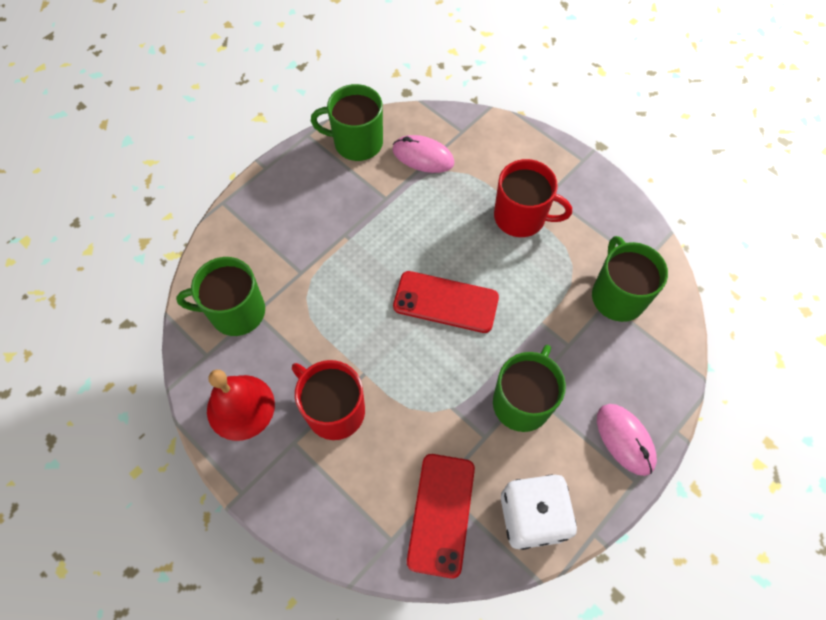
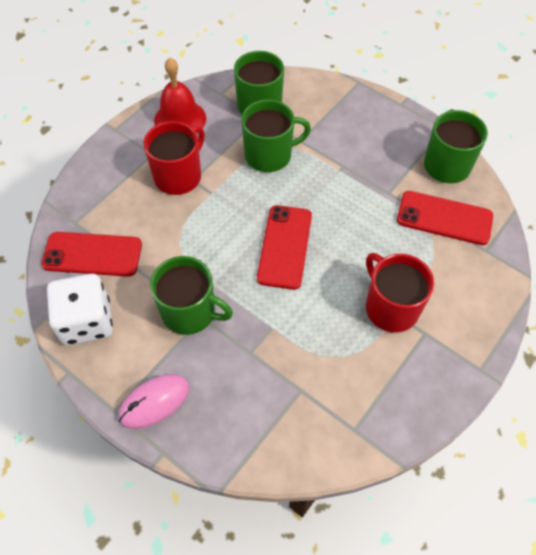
camera: 85 degrees right, 5 degrees down
pink mouse [392,135,454,173] -> red phone [397,191,493,245]
red mug [494,159,572,237] -> red mug turned 135 degrees clockwise [366,253,434,332]
green mug [592,236,668,322] -> green mug moved to [241,99,311,172]

